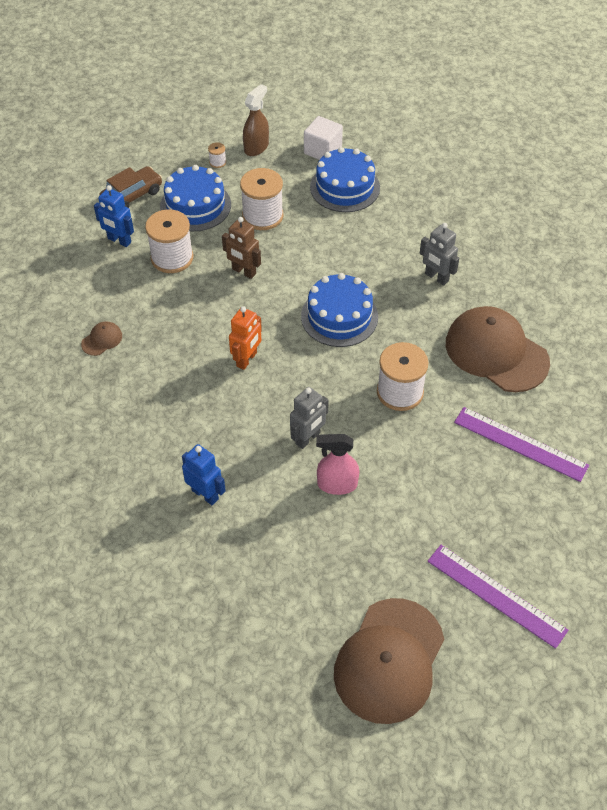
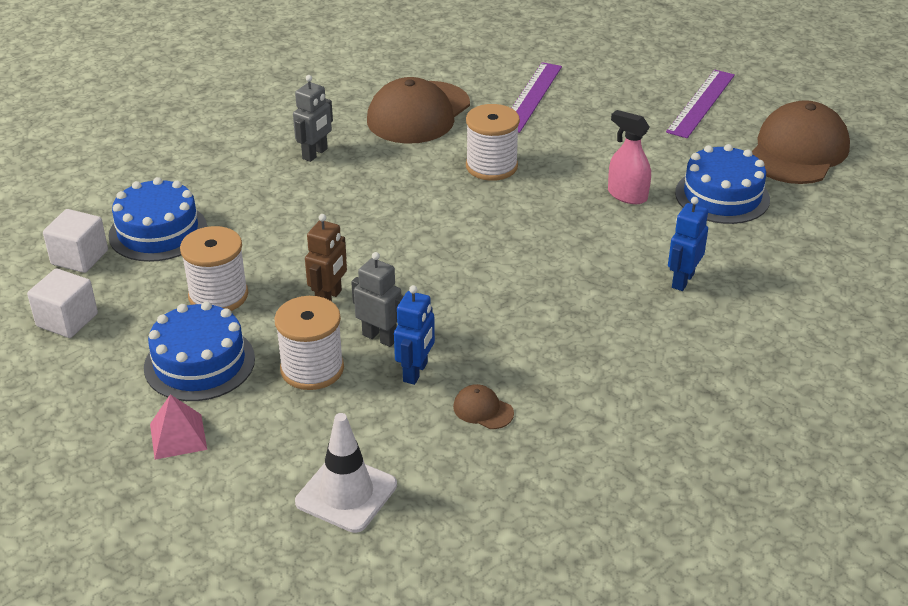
camera: 100 degrees left, 15 degrees down
blue robot [94,185,134,247] -> blue robot moved to [394,285,435,385]
brown car [99,166,162,208] -> pink pyramid [150,394,207,460]
white spool [208,142,226,168] -> none
orange robot [229,306,262,370] -> none
brown spray bottle [243,84,269,156] -> white cube [27,268,98,338]
grey robot [290,387,329,449] -> grey robot moved to [351,252,404,347]
blue cake [301,273,378,347] -> blue cake moved to [675,144,770,224]
pink spray bottle [316,434,359,495] -> pink spray bottle turned 135 degrees clockwise [608,110,651,204]
brown cap [334,598,444,724] -> brown cap turned 75 degrees counterclockwise [752,100,850,184]
none -> white traffic cone [295,413,397,533]

